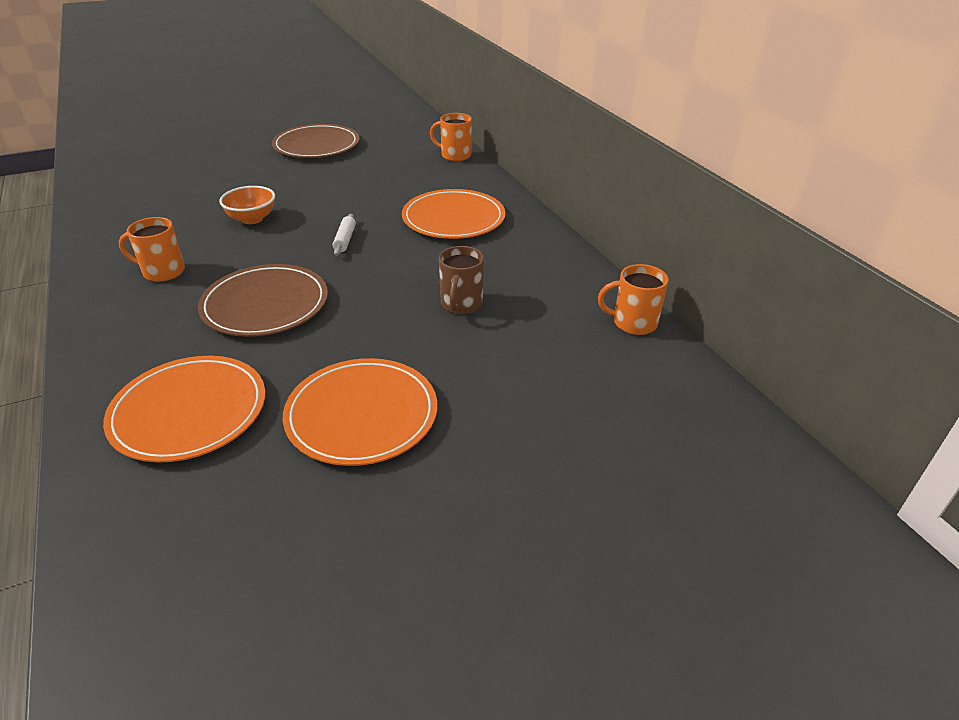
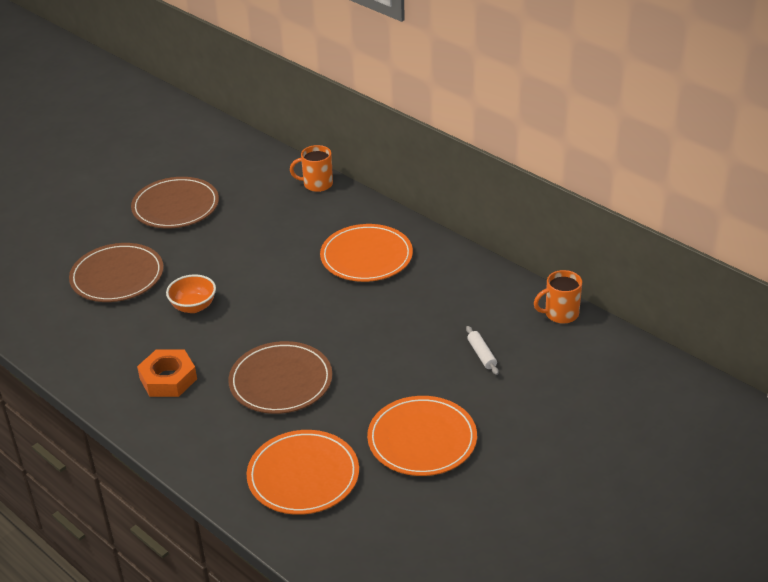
camera: 20 degrees left, 0 degrees up
orange mug [119,217,185,282] -> orange nut [137,349,197,397]
white rolling pin [333,214,356,256] -> white rolling pin moved to [466,326,499,375]
brown mug [439,246,484,314] -> none
none -> brown plate [69,243,164,302]

